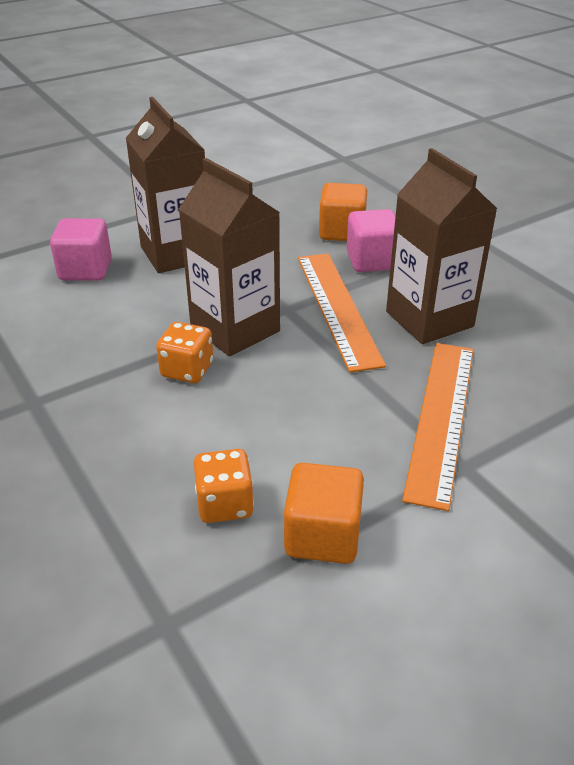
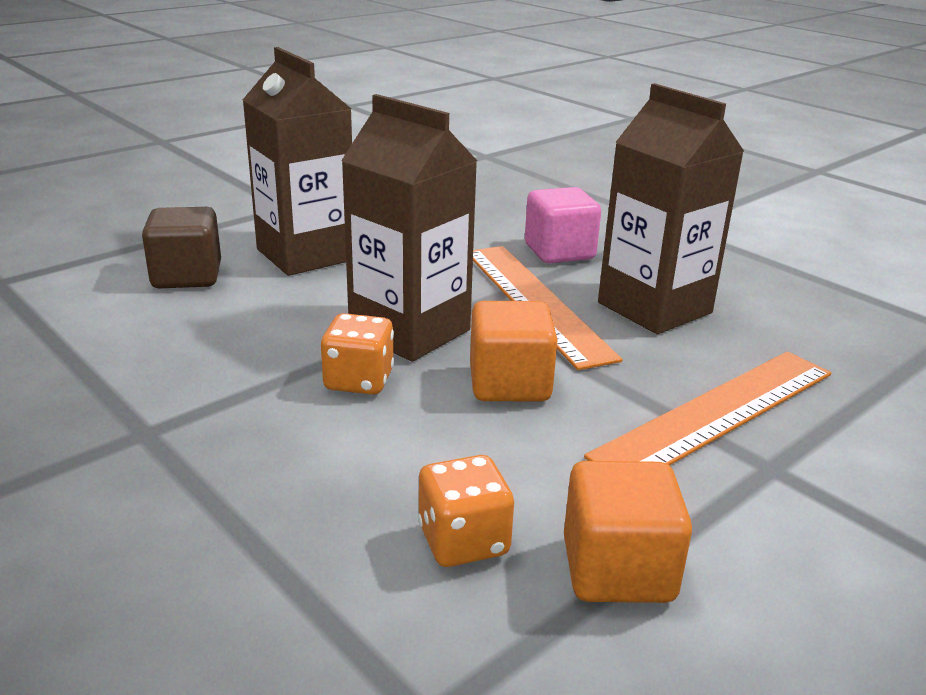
camera: 10 degrees left, 10 degrees down
pink cube [50,218,112,281] -> brown cube [142,207,221,288]
orange cube [319,183,367,241] -> orange cube moved to [470,301,558,401]
orange ruler [402,343,473,511] -> orange ruler turned 45 degrees clockwise [584,352,831,466]

